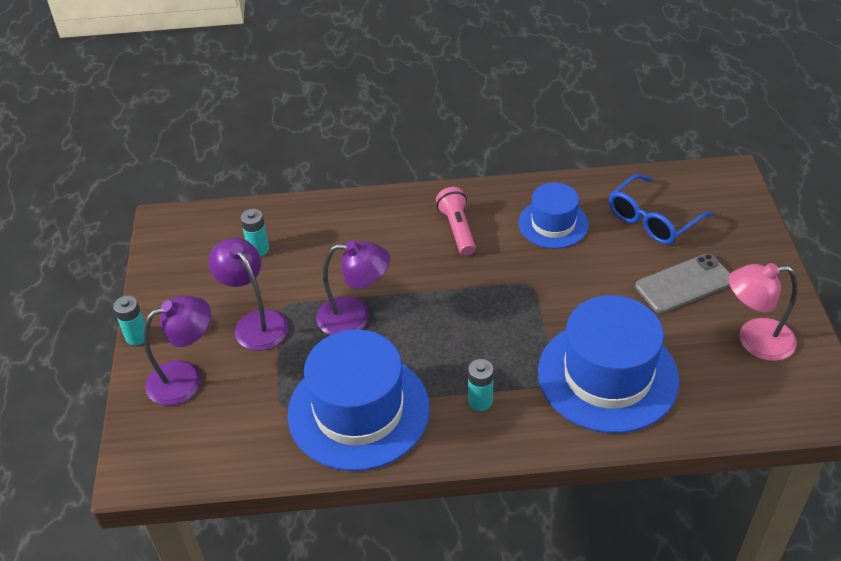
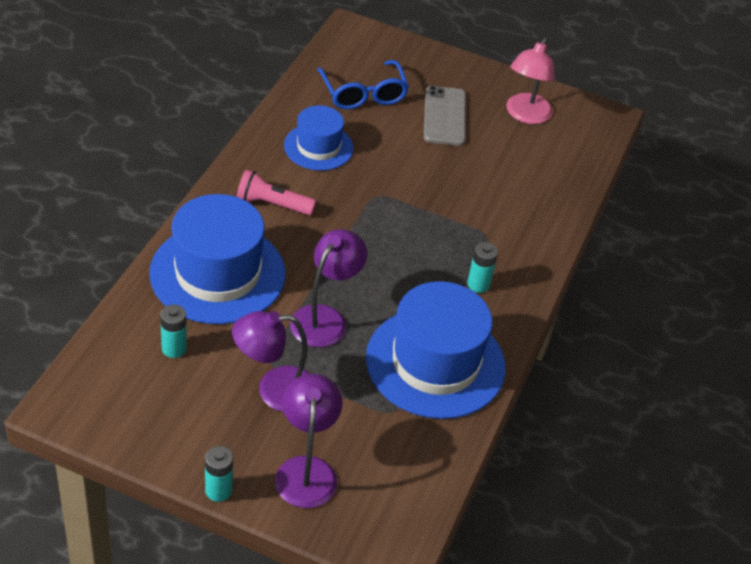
camera: 70 degrees left, 0 degrees up
blue hat [538,295,680,433] -> blue hat moved to [149,194,285,324]

